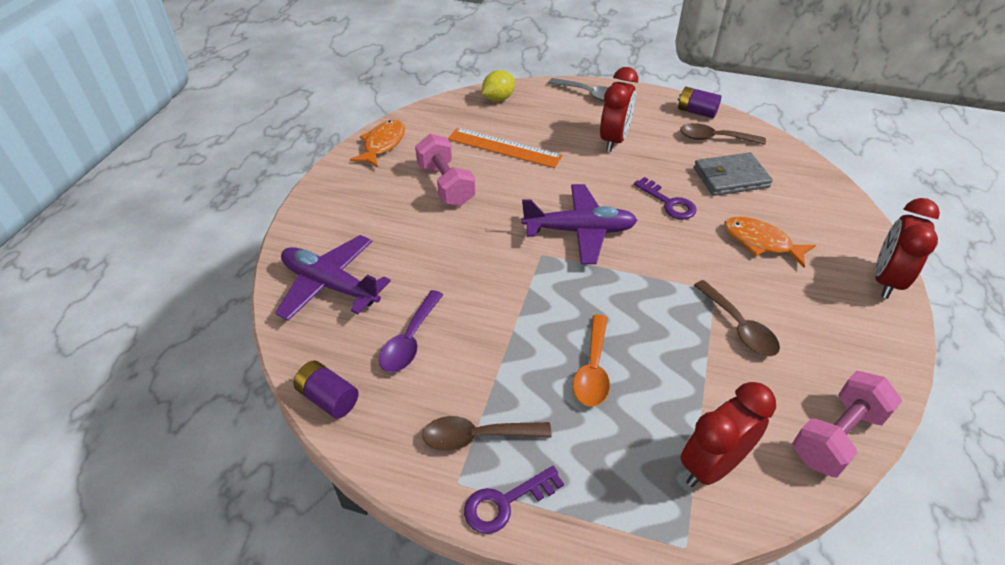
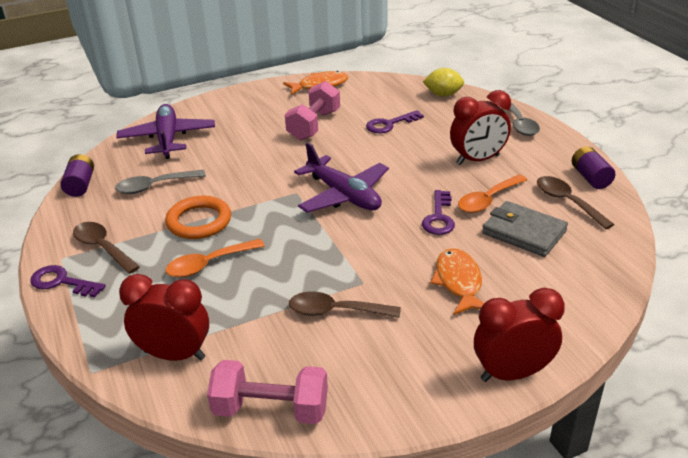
camera: 50 degrees right, 10 degrees down
purple spoon [379,290,443,373] -> grey spoon [115,170,206,194]
orange ruler [448,128,563,168] -> purple key [366,110,424,133]
brown spoon [694,280,780,356] -> brown spoon turned 75 degrees clockwise [289,292,401,318]
none -> orange ring [165,196,231,239]
none -> orange spoon [458,175,527,213]

